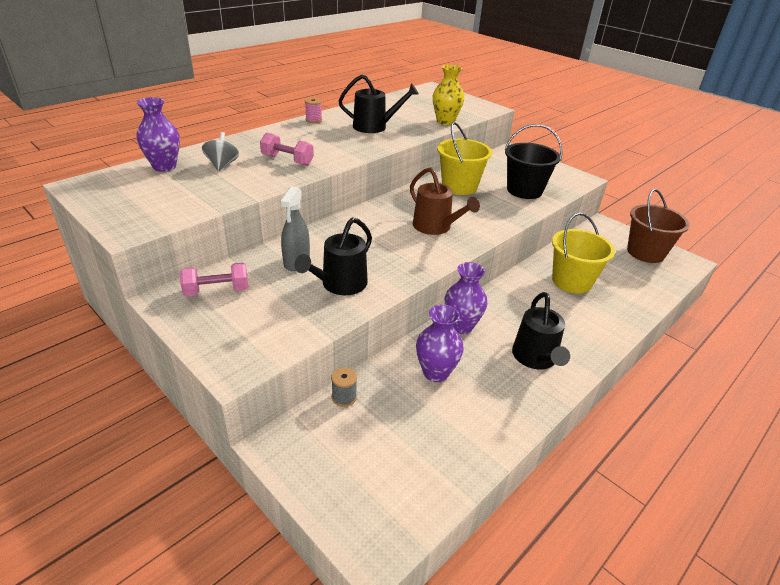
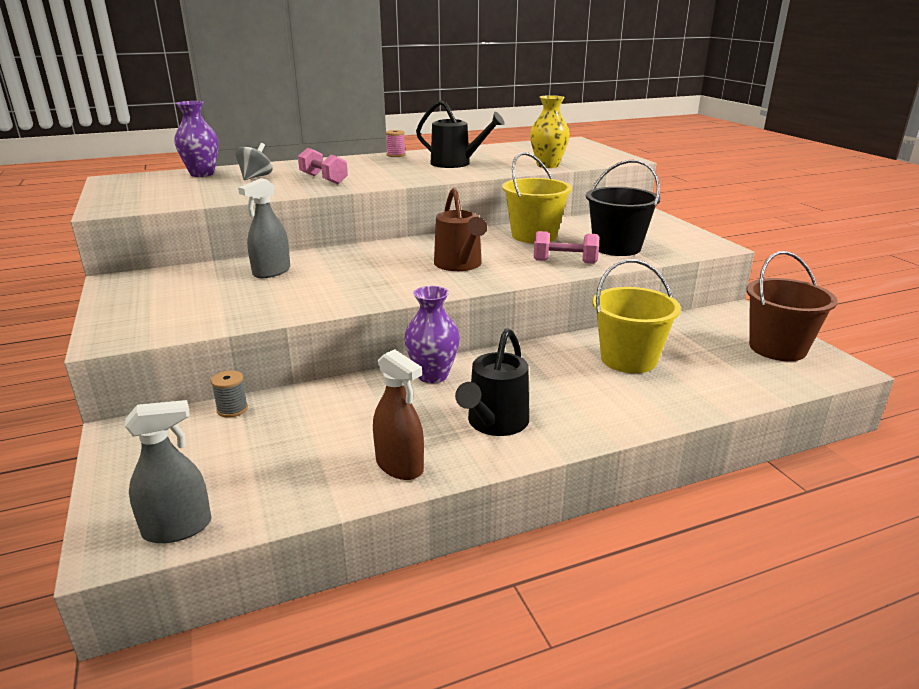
camera: 25 degrees right, 10 degrees down
pink dumbbell [180,263,248,296] -> pink dumbbell moved to [534,231,599,263]
black watering can [295,217,372,295] -> none
purple vase [416,305,464,382] -> none
none -> grey spray bottle [125,400,211,543]
none -> brown spray bottle [373,349,424,480]

